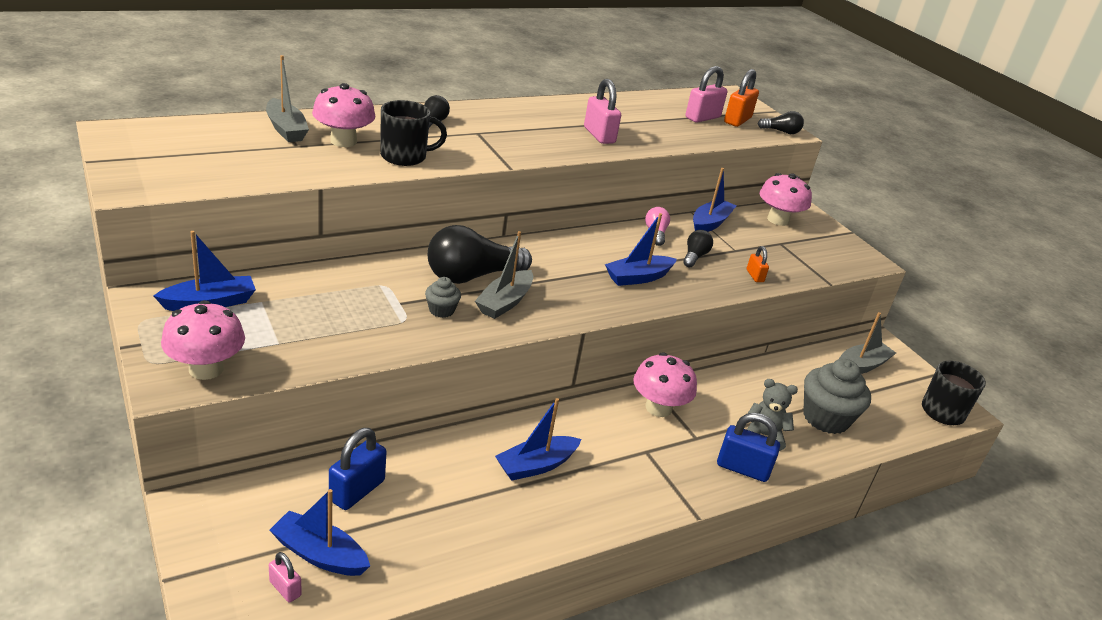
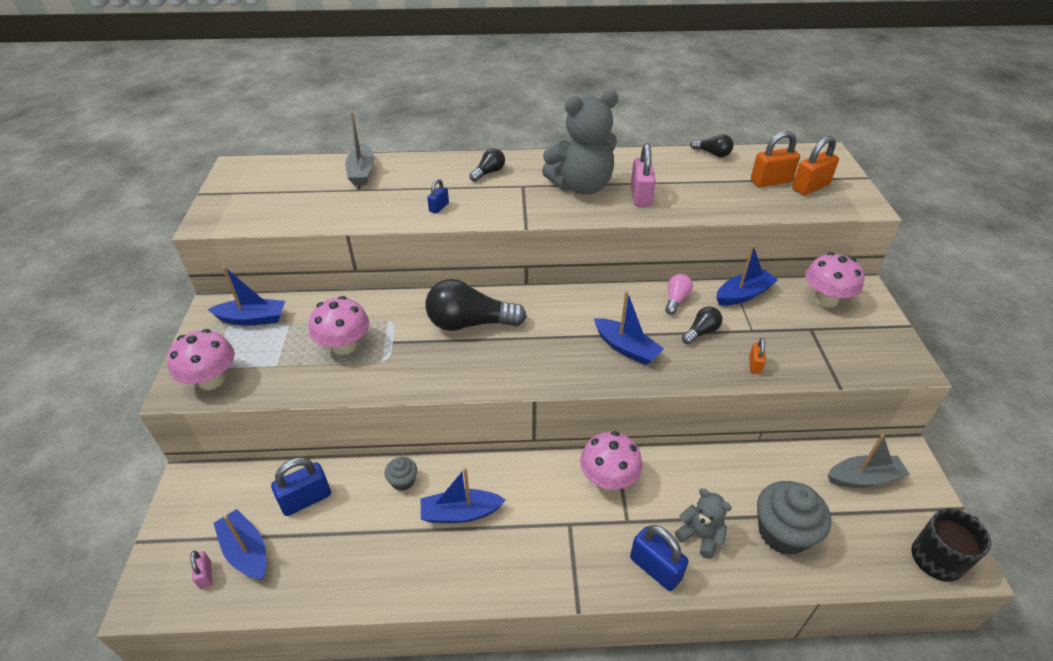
camera: 30 degrees right, 10 degrees up
pink mushroom [312,83,375,147] -> pink mushroom moved to [309,296,369,355]
black mug [380,100,447,166] -> blue padlock [427,179,449,214]
grey cupcake [425,277,461,318] -> grey cupcake moved to [385,457,417,491]
grey boat [475,231,533,319] -> none
blue boat [605,213,677,286] -> blue boat turned 135 degrees counterclockwise [594,291,664,365]
pink padlock [685,66,727,123] -> orange padlock [751,131,800,187]
black light bulb [758,111,804,134] -> black light bulb moved to [690,134,733,157]
none -> grey teddy bear [542,90,618,195]

